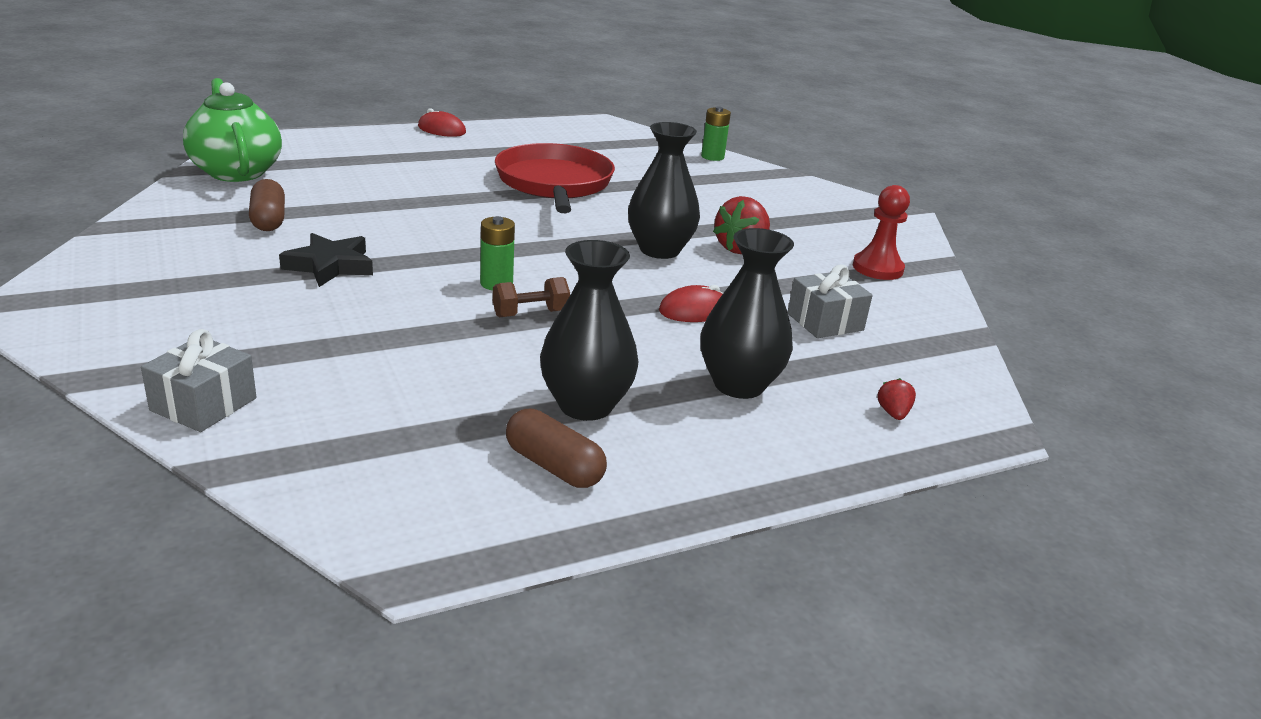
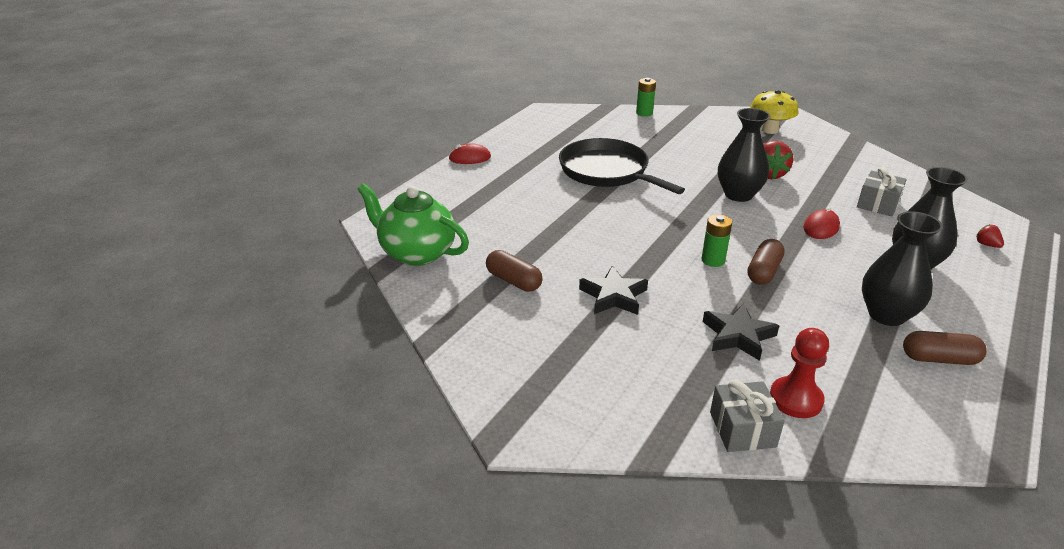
camera: 30 degrees left, 5 degrees up
brown dumbbell [493,277,570,317] -> brown capsule [747,239,785,285]
red pan [495,143,615,213] -> black pan [559,138,685,194]
red pawn [853,185,910,280] -> red pawn moved to [770,328,829,418]
none -> black star [703,303,779,361]
none -> yellow mushroom [750,90,799,134]

